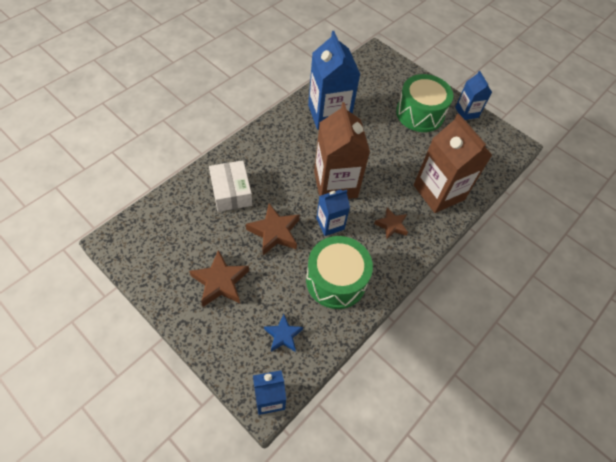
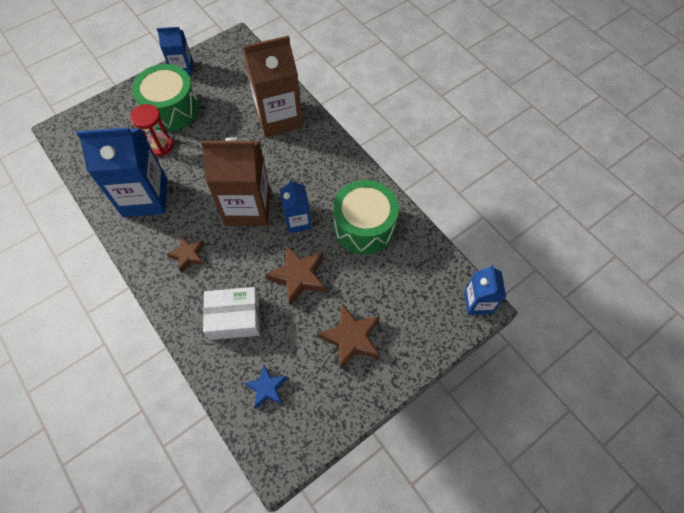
camera: 75 degrees left, 5 degrees up
blue star [264,314,303,352] -> blue star moved to [244,365,287,409]
brown star [374,207,408,239] -> brown star moved to [166,236,205,274]
none -> red hourglass [130,104,173,156]

